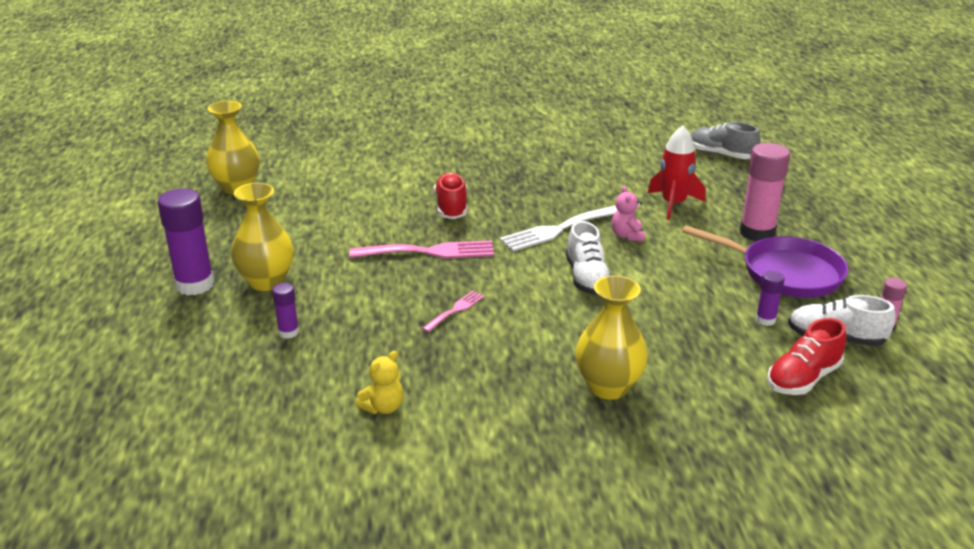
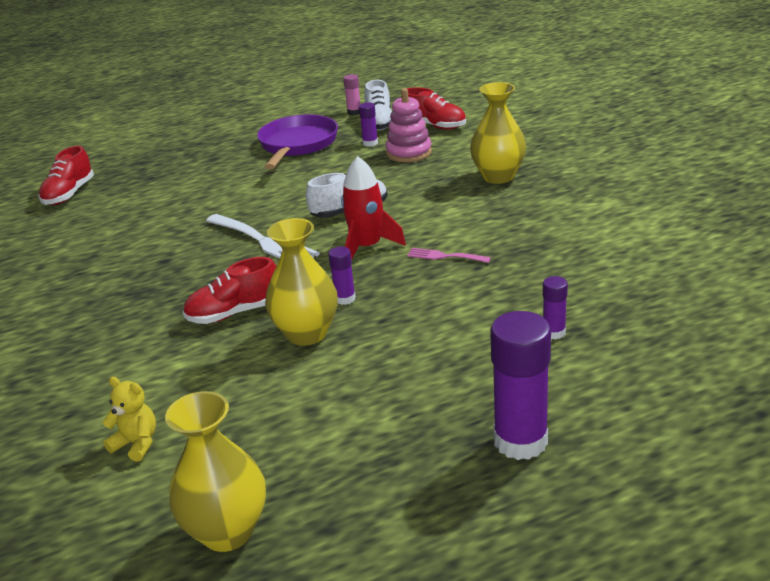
camera: 105 degrees left, 0 degrees up
yellow vase [231,183,294,291] -> yellow vase moved to [265,218,338,346]
pink fork [349,240,494,259] -> purple glue stick [328,246,356,305]
yellow teddy bear [355,351,403,414] -> yellow teddy bear moved to [102,377,156,462]
pink teddy bear [611,186,645,242] -> none
red rocket [648,125,705,220] -> red rocket moved to [341,156,406,260]
grey shoe [691,122,760,159] -> red shoe [38,146,94,205]
pink glue stick [740,143,790,241] -> none
none -> pink stacking toy [385,88,432,162]

